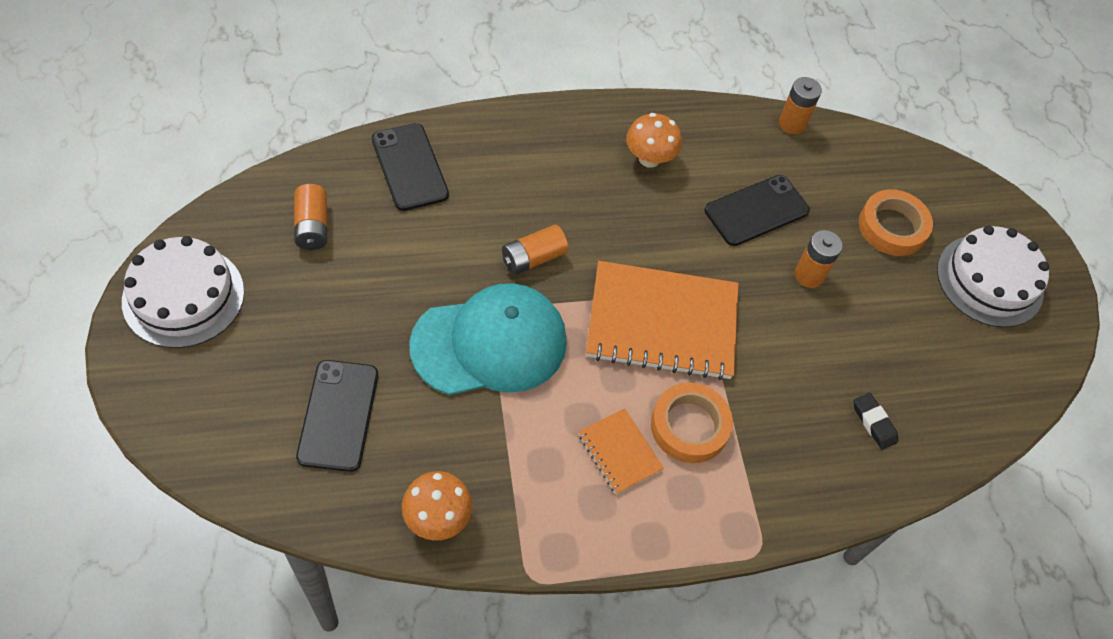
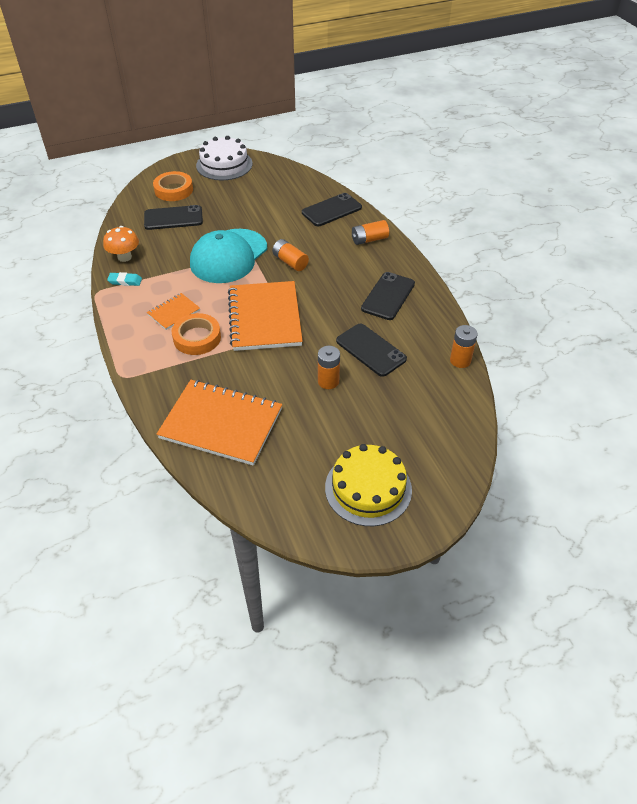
camera: 85 degrees right, 10 degrees down
orange battery [294,184,327,250] -> orange battery moved to [352,220,389,245]
turquoise cap [409,283,567,395] -> turquoise cap turned 60 degrees clockwise [190,229,267,283]
orange mushroom [626,113,682,168] -> black phone [361,272,415,320]
black eraser [854,393,898,450] -> orange notebook [157,380,282,466]
orange tape [859,189,933,256] -> orange tape moved to [153,171,193,201]
white cake [937,225,1049,328] -> yellow cake [325,444,412,526]
none -> turquoise eraser [107,272,142,286]

